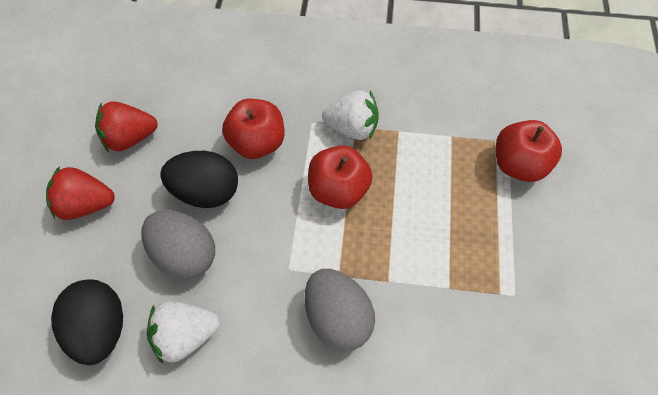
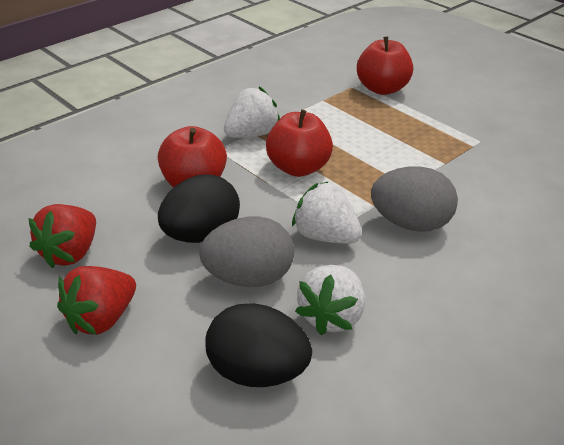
camera: 50 degrees left, 25 degrees down
none -> white strawberry [292,181,362,244]

